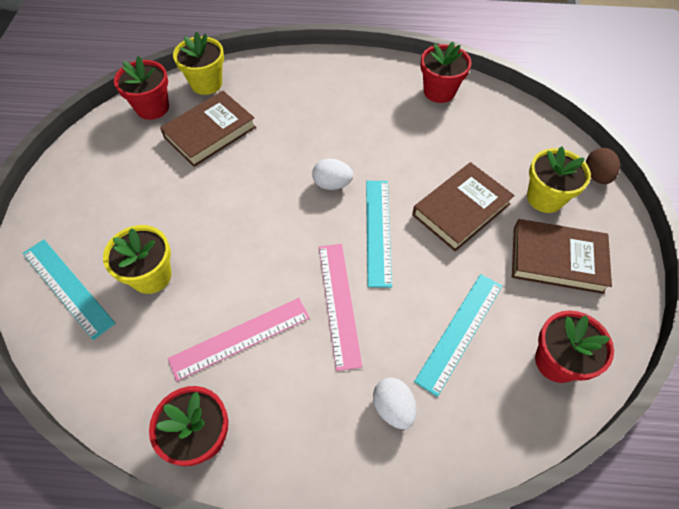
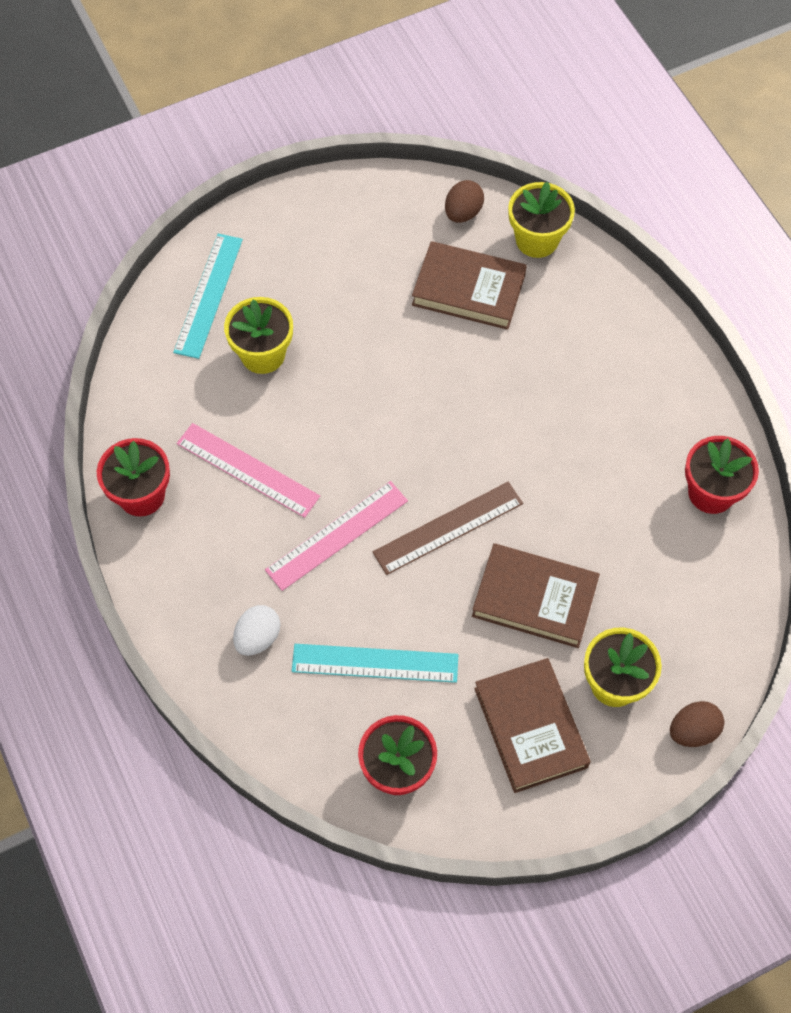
camera: 60 degrees right, 5 degrees up
red flower pot [114,56,169,120] -> brown egg [445,180,484,223]
white egg [312,159,353,190] -> none
turquoise ruler [366,181,392,288] -> brown ruler [373,482,523,575]

